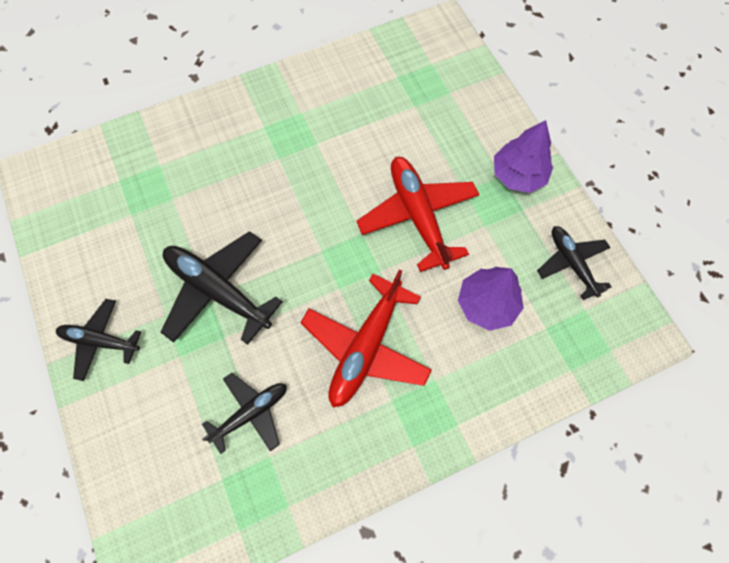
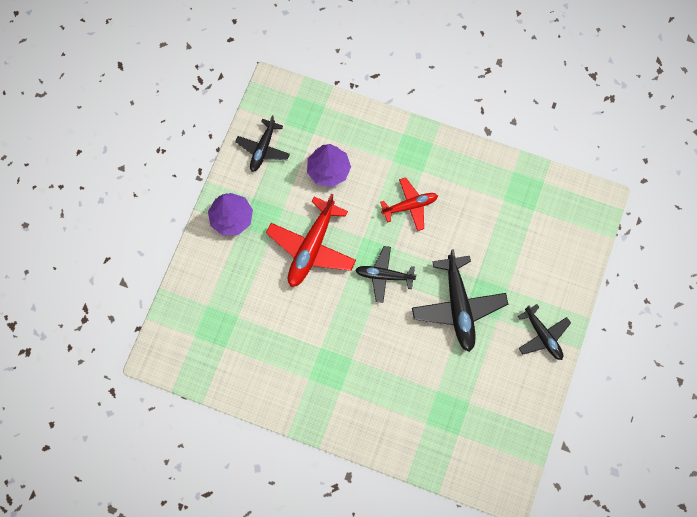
camera: 135 degrees left, 5 degrees up
black plane [202,373,287,454] -> black plane moved to [355,246,417,303]
red plane [300,269,432,407] -> red plane [380,177,438,231], size x0.62

